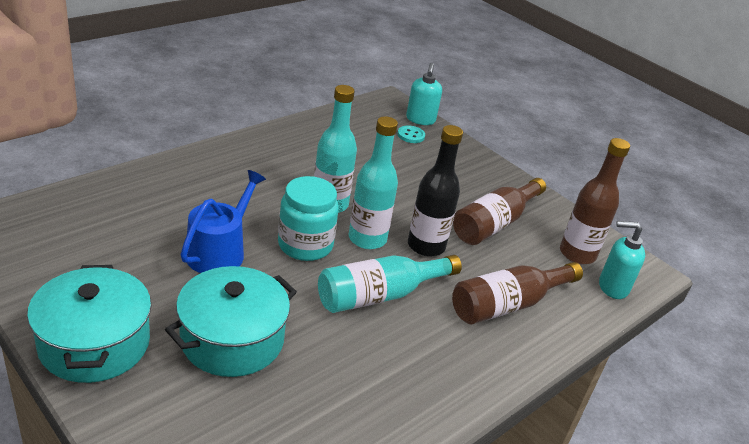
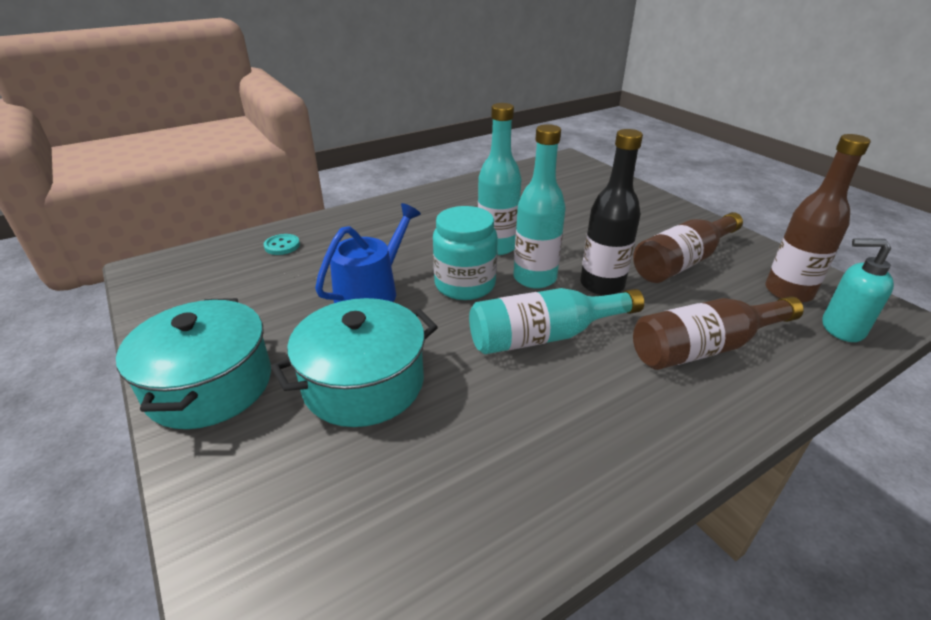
camera: 15 degrees right, 0 degrees up
turquoise button [397,125,425,143] -> turquoise button moved to [264,234,300,255]
turquoise soap dispenser [406,63,442,125] -> none

